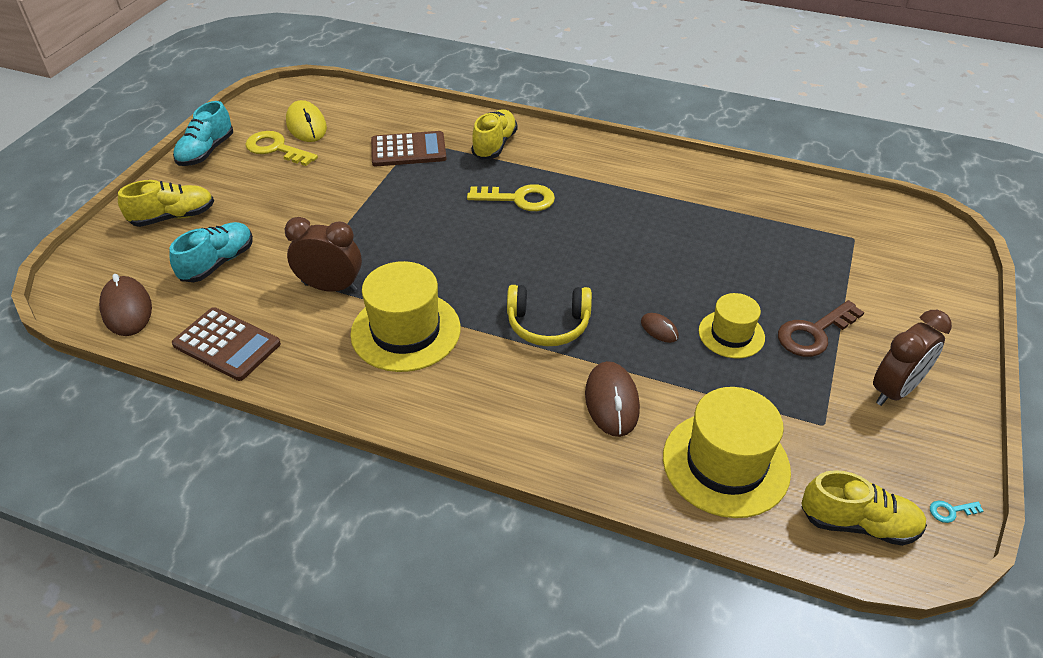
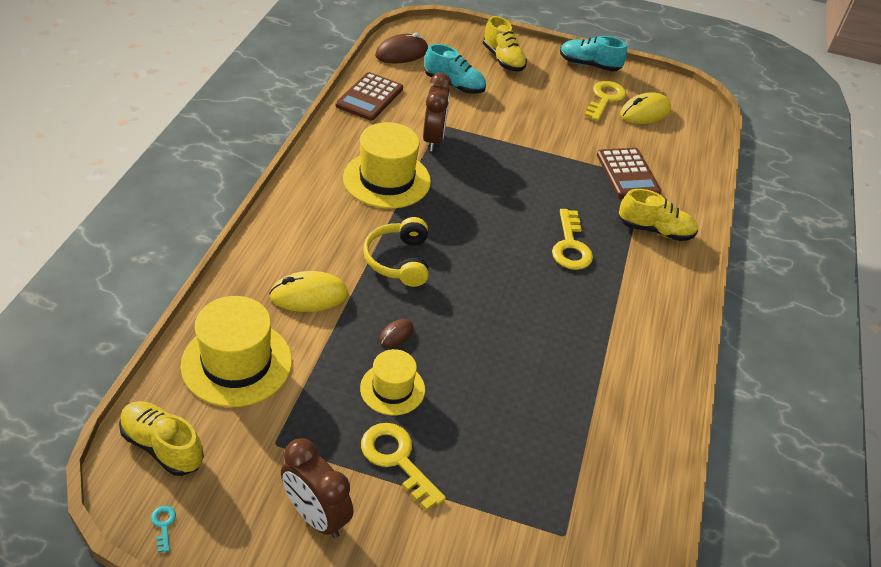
camera: 80 degrees right, 0 degrees up
brown mouse [585,361,640,437] -> yellow mouse [269,271,348,312]
brown key [778,300,864,357] -> yellow key [361,423,446,511]
yellow shoe [801,470,927,546] -> yellow shoe turned 120 degrees clockwise [119,401,204,476]

